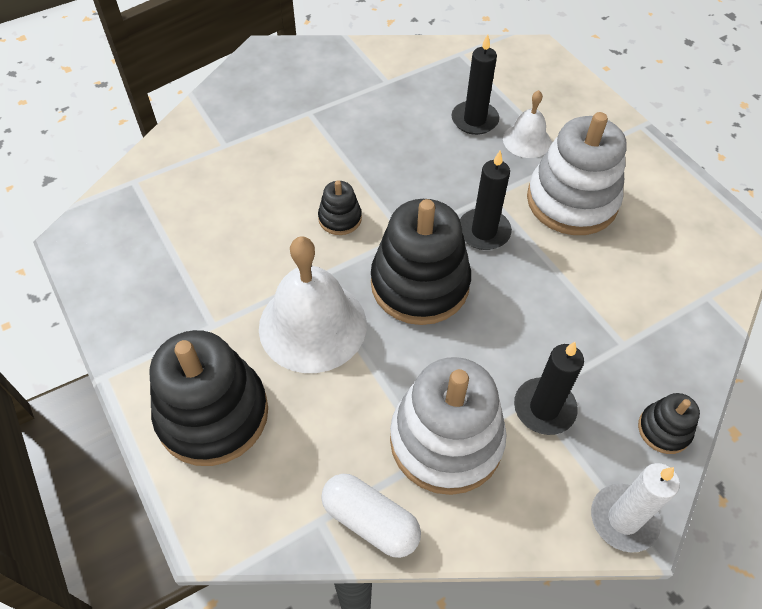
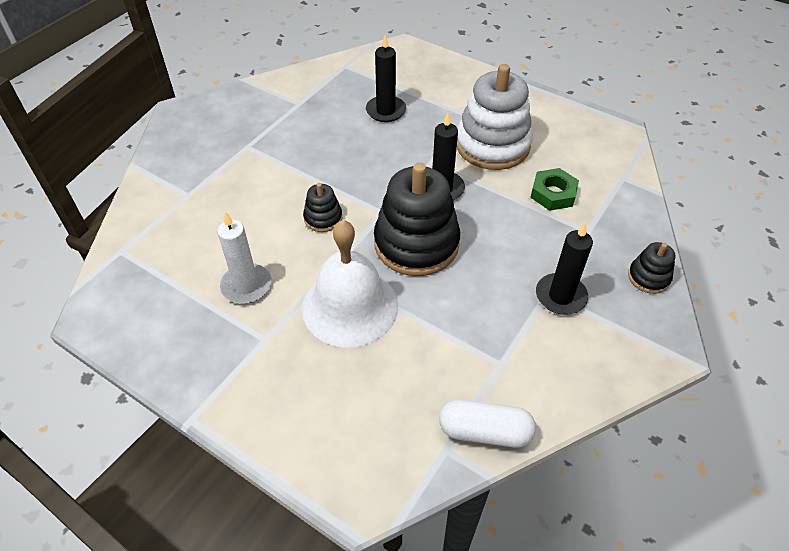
camera: 25 degrees left, 5 degrees down
black stacking toy [150,330,268,466] -> none
white stacking toy [390,357,507,495] -> none
white bell [503,90,551,158] -> none
white candle [591,463,680,553] -> white candle moved to [217,211,272,304]
none -> green nut [530,168,579,211]

